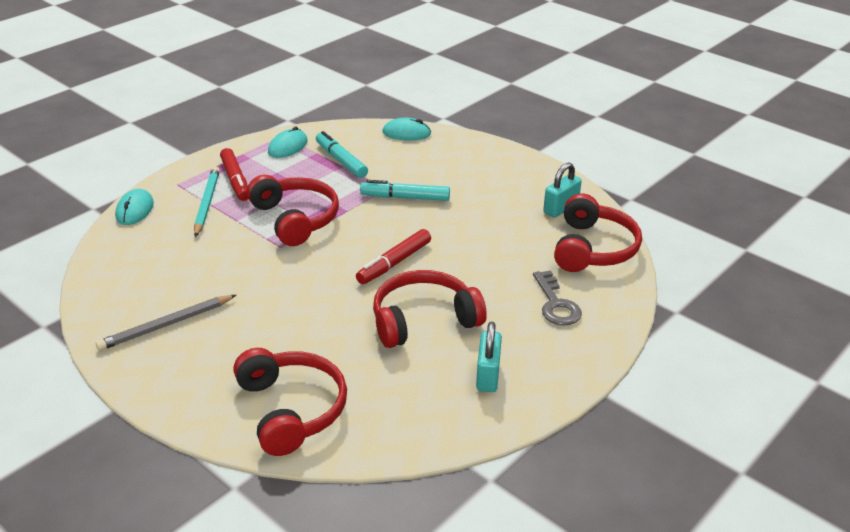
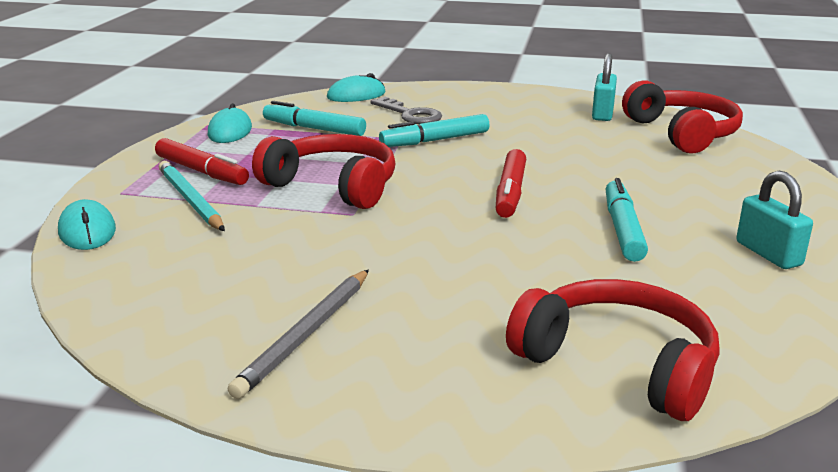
camera: 30 degrees left, 10 degrees down
red headphones [373,270,487,348] -> turquoise marker [606,178,648,262]
grey key [533,270,582,325] -> grey key moved to [371,97,442,124]

